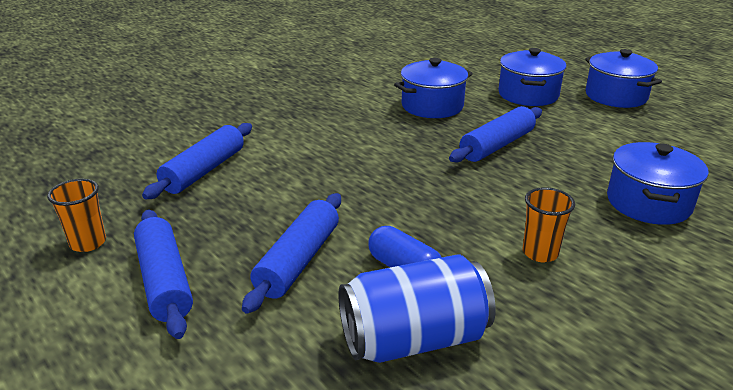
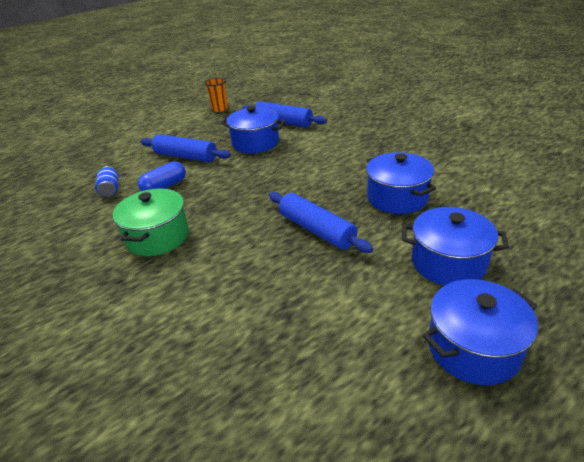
camera: 95 degrees right, 5 degrees up
blue rolling pin [134,209,193,339] -> none
blue can [338,254,496,363] -> blue can [95,166,119,197], size x0.48
orange cup [522,187,575,262] -> green pot [113,189,189,256]
blue pot [607,142,709,225] -> blue pot moved to [221,106,286,153]

